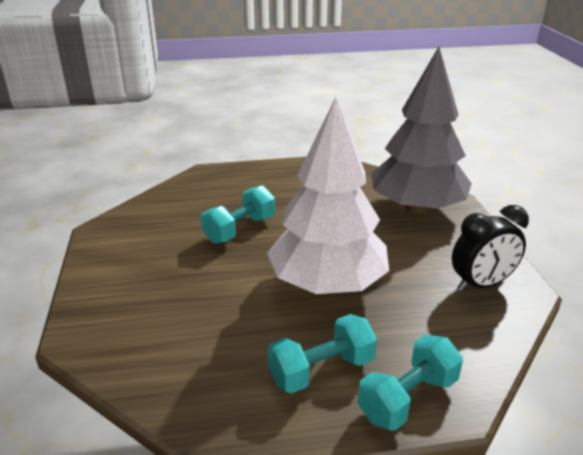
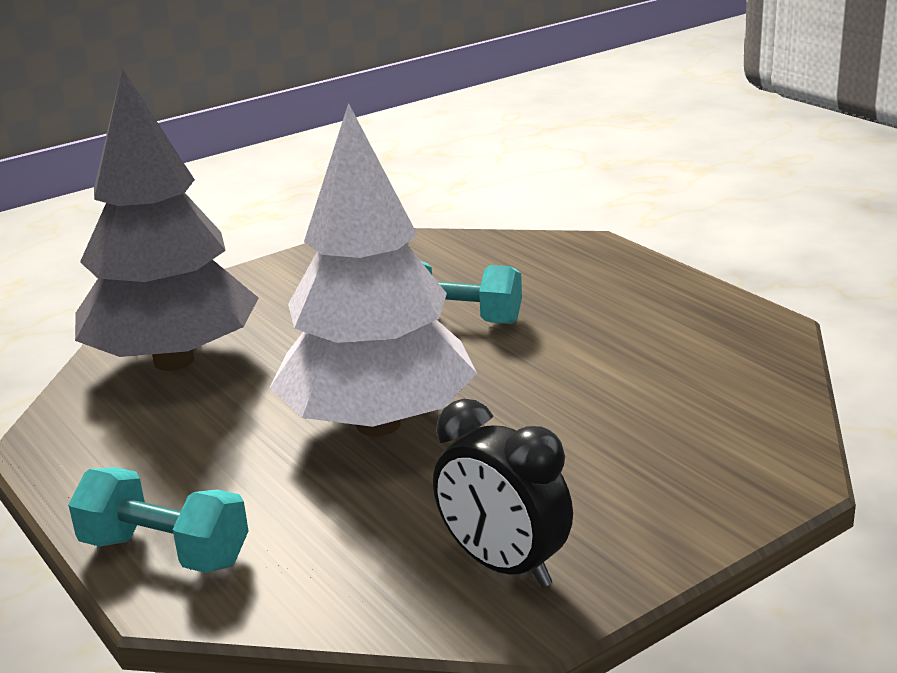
camera: 65 degrees right, 5 degrees down
turquoise dumbbell [267,314,377,394] -> none
grey tree [371,47,472,214] -> grey tree moved to [75,68,258,371]

